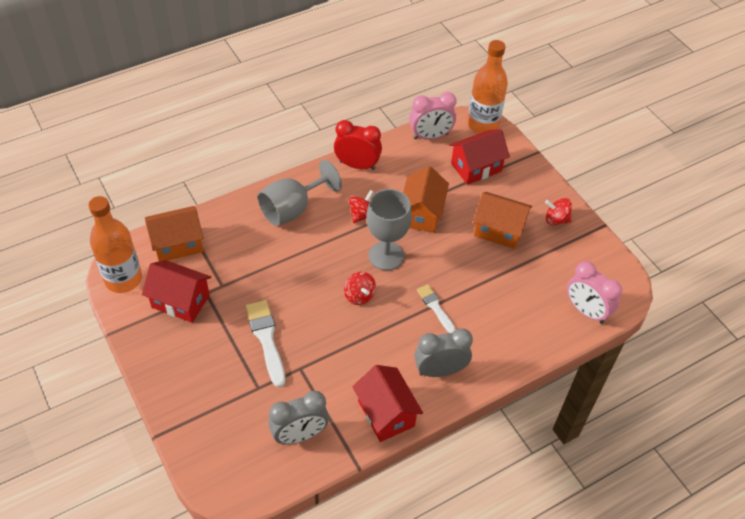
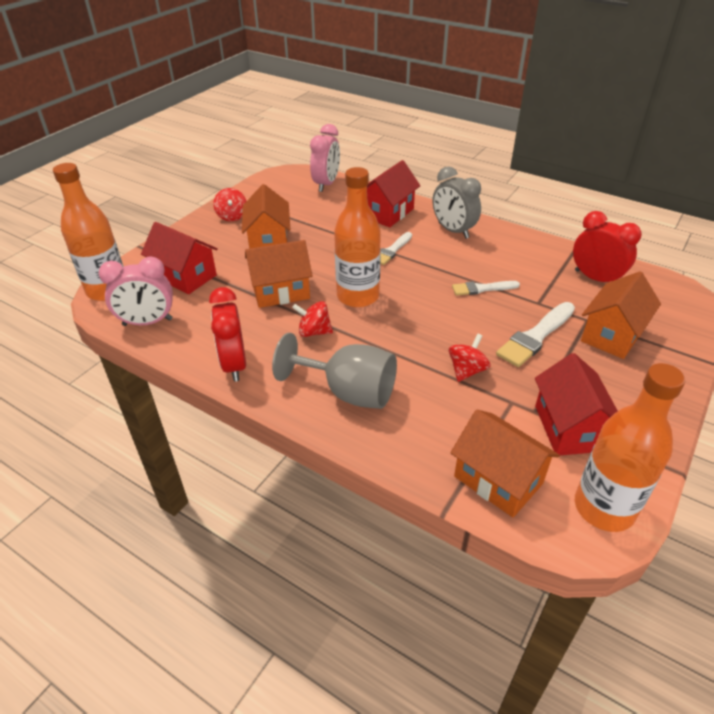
camera: 115 degrees left, 10 degrees down
grey clock [268,391,329,444] -> red clock [573,211,642,282]
red spinning top [344,272,376,305] -> red spinning top moved to [449,334,491,382]
red house [353,365,423,442] -> red house moved to [367,160,420,227]
grey goblet [367,189,412,270] -> orange bottle [334,167,381,308]
pink clock [409,92,457,139] -> pink clock turned 120 degrees clockwise [99,257,173,326]
none -> white brush [452,281,520,296]
none -> orange house [581,271,661,359]

